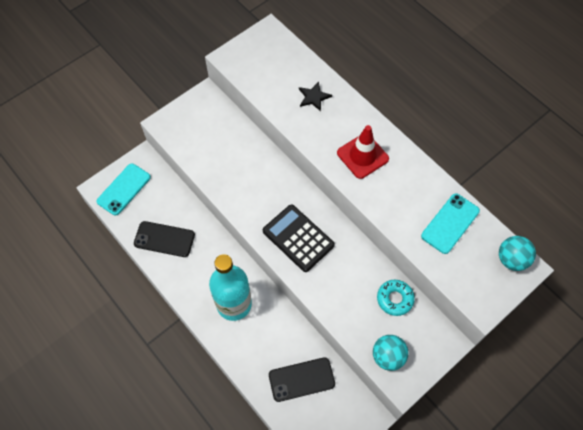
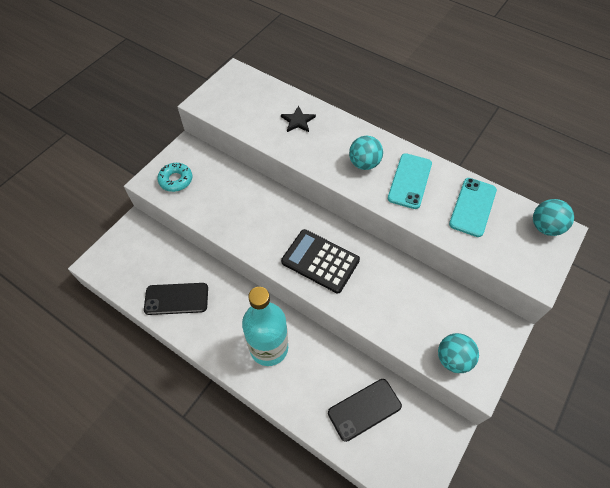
camera: 15 degrees left, 5 degrees down
turquoise phone [96,163,151,215] -> turquoise phone moved to [388,153,432,209]
red traffic cone [337,125,389,179] -> turquoise ball [349,136,383,170]
turquoise donut [377,280,415,316] -> turquoise donut moved to [157,163,192,192]

